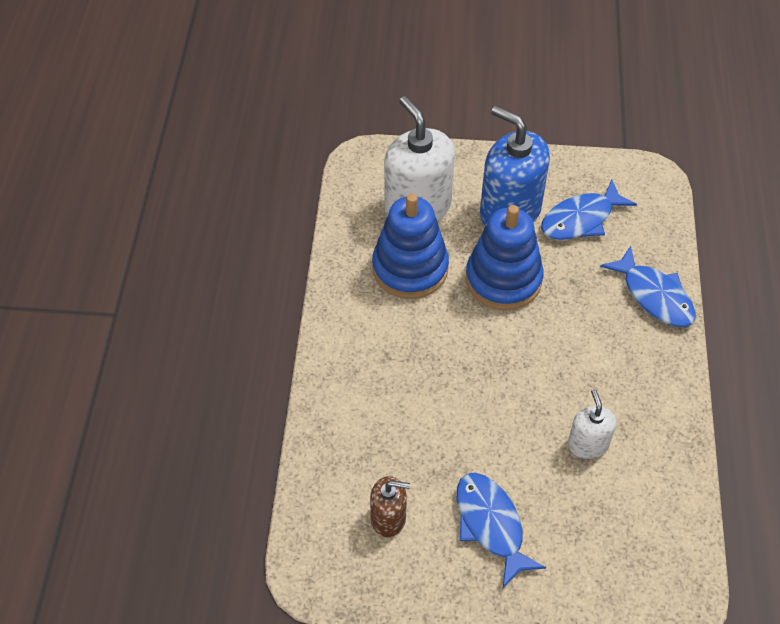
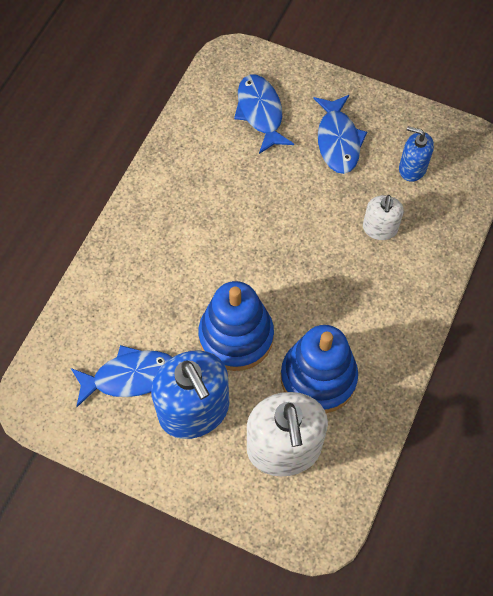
camera: 160 degrees left, 10 degrees up
brown soap dispenser [370,476,410,537] -> blue soap dispenser [399,126,434,182]
white soap dispenser [568,389,617,459] -> white soap dispenser moved to [363,195,404,240]
blue fish [600,246,696,327] -> blue fish moved to [234,75,294,154]

